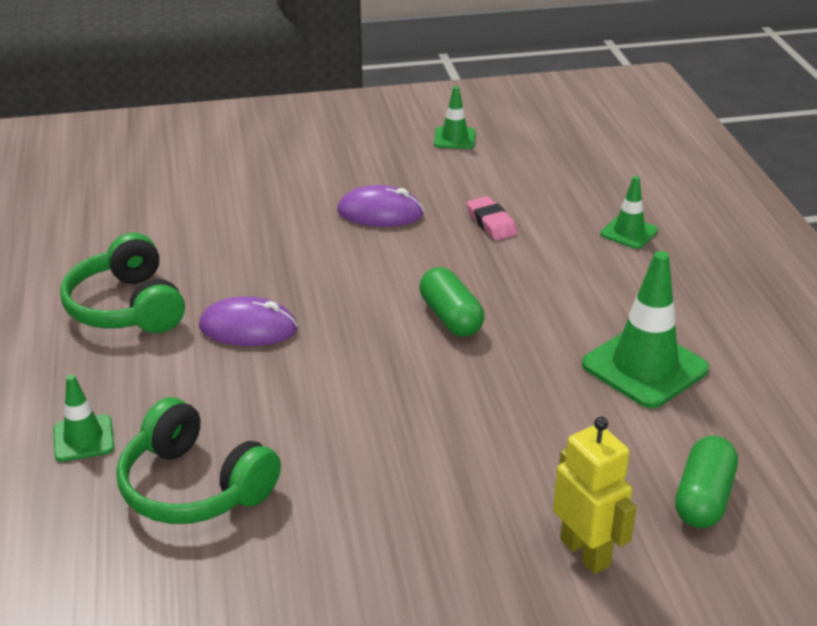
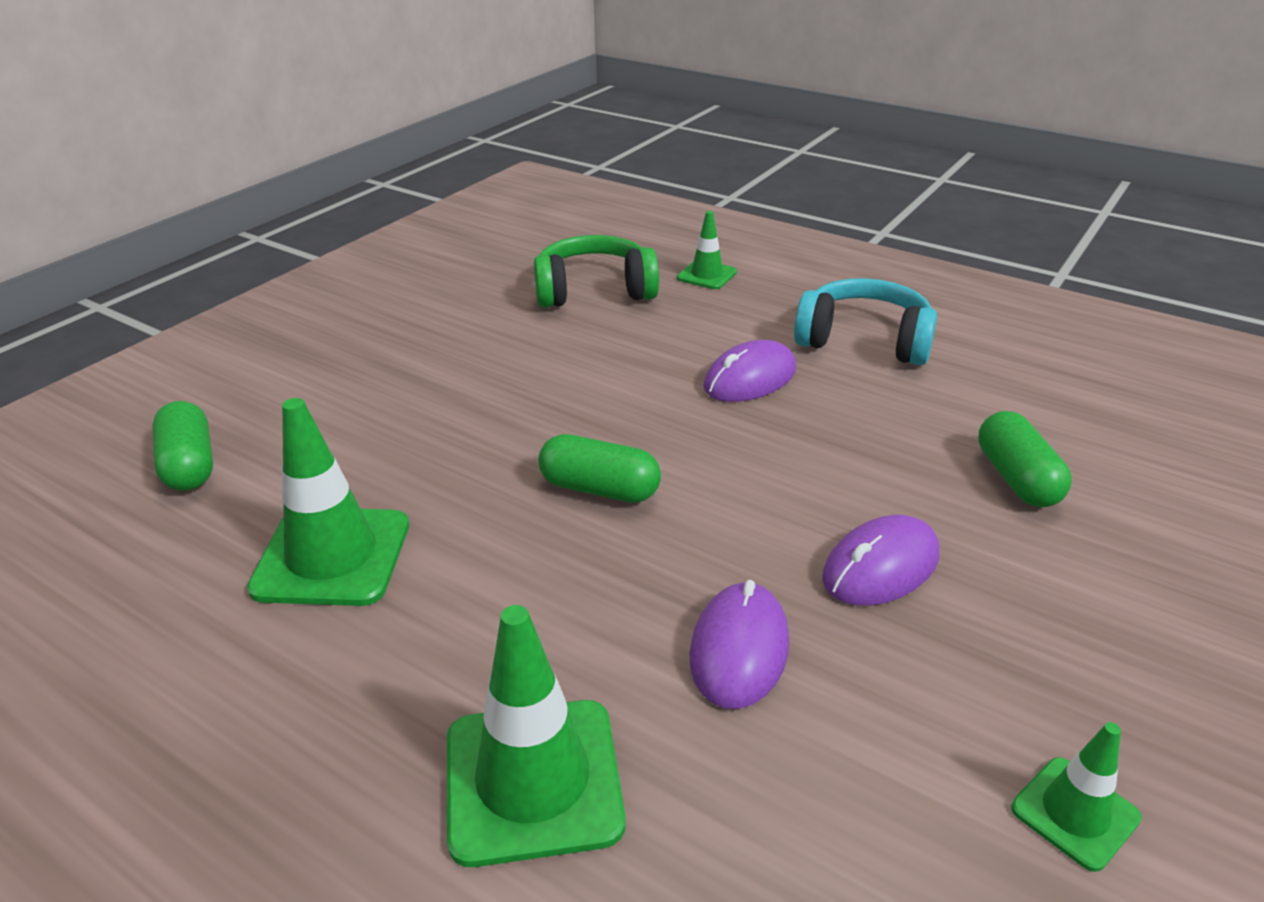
camera: 135 degrees right, 0 degrees up
green headphones [60,233,185,333] -> turquoise headphones [794,278,937,365]
pink eraser [467,196,517,240] -> purple mouse [689,580,789,709]
yellow robot [553,417,637,574] -> none
green traffic cone [600,176,658,249] -> green traffic cone [447,605,626,867], size x1.82
none -> green capsule [978,411,1072,507]

